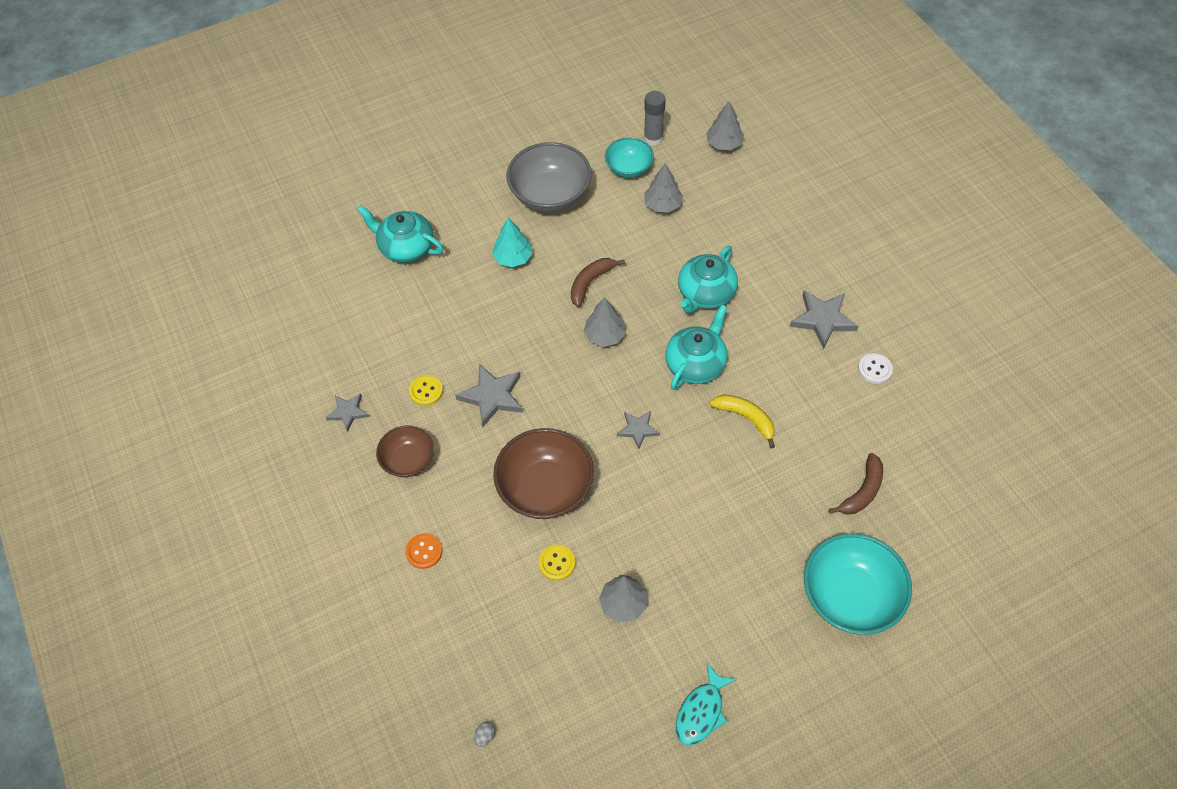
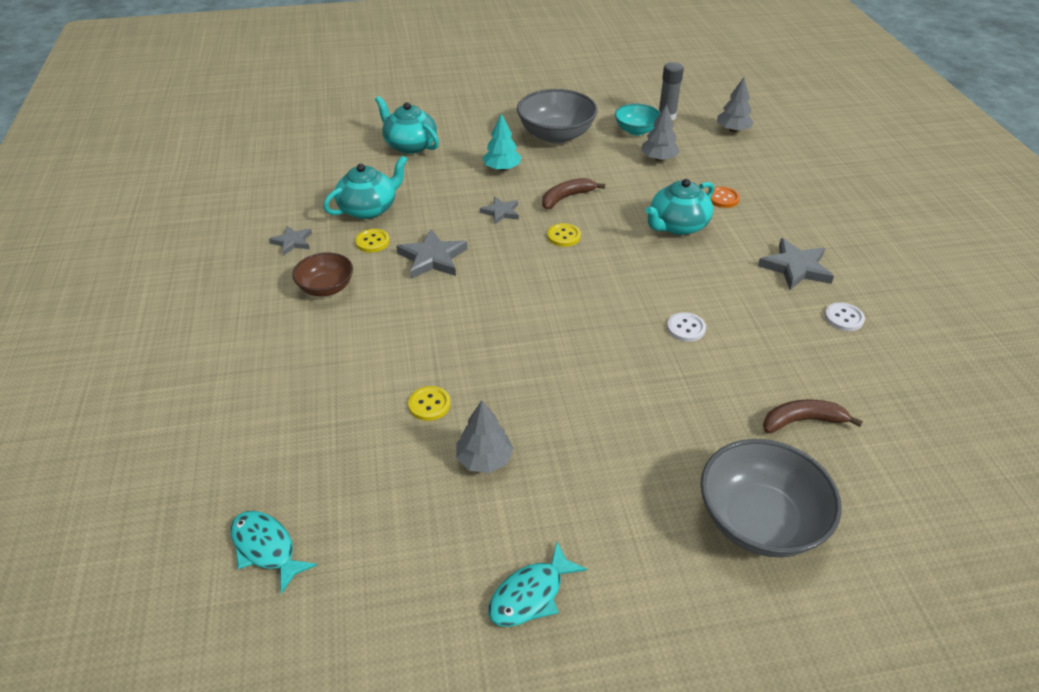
camera: 15 degrees right, 15 degrees down
orange button [405,533,442,569] -> orange button moved to [710,187,740,208]
grey egg [474,722,495,747] -> turquoise fish [230,511,317,594]
brown bowl [493,428,594,519] -> none
grey tree [584,297,626,347] -> yellow button [547,223,581,247]
grey star [617,411,660,449] -> grey star moved to [480,197,519,224]
turquoise teapot [665,304,728,390] -> turquoise teapot moved to [323,156,408,219]
yellow banana [710,395,775,448] -> white button [667,312,706,342]
turquoise bowl [804,533,912,635] -> grey bowl [700,439,842,557]
brown banana [829,453,883,515] -> brown banana turned 150 degrees counterclockwise [763,399,863,433]

